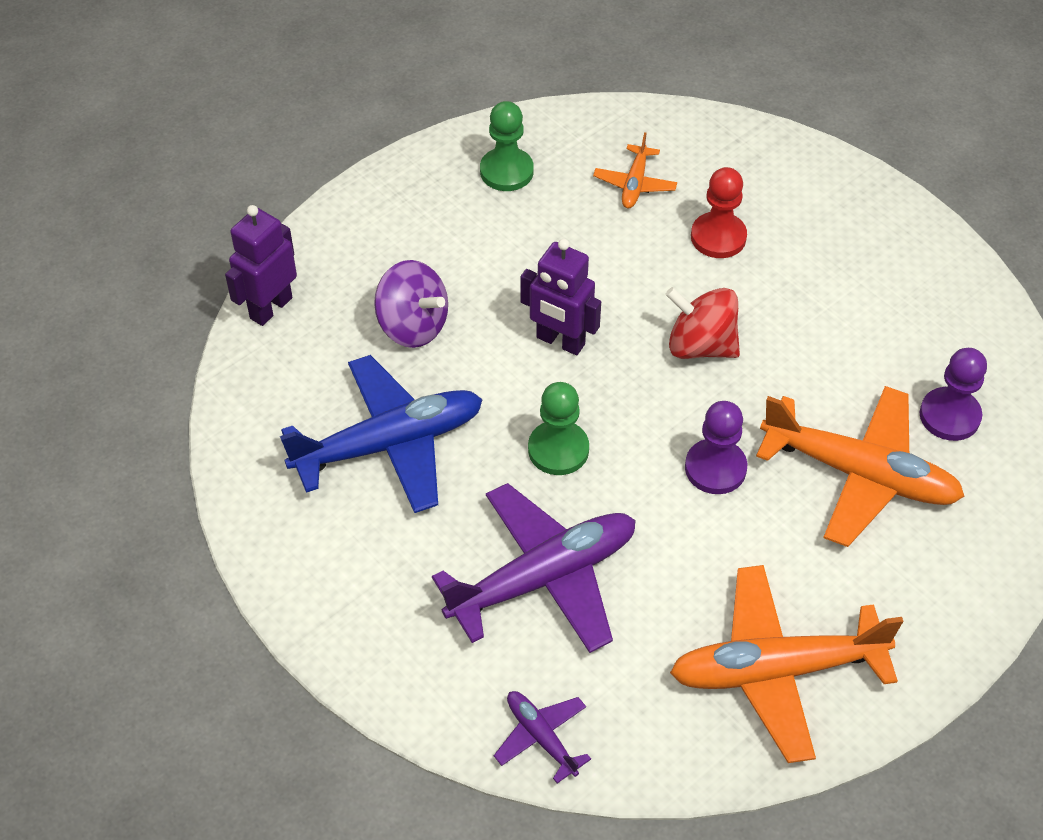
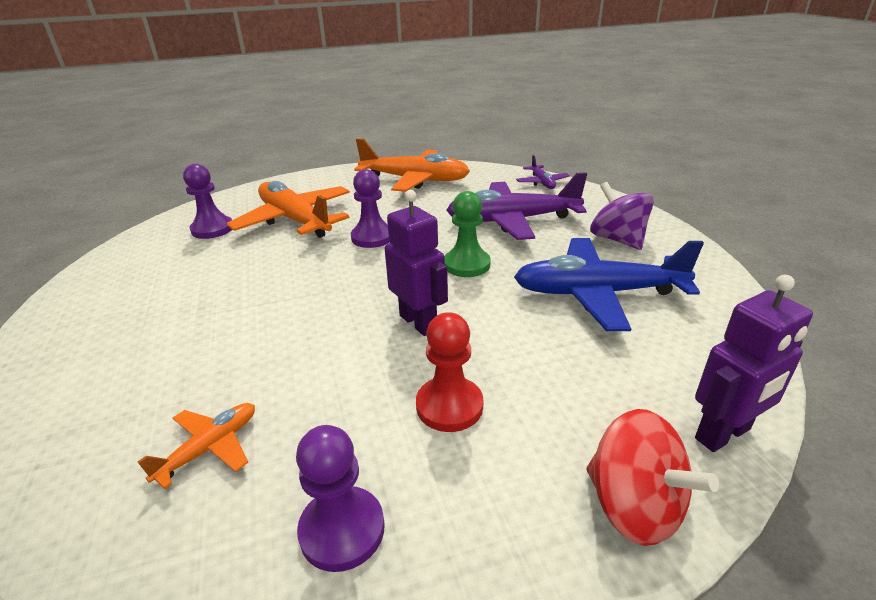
camera: 155 degrees left, 20 degrees down
purple spinning top [374,260,448,348] -> purple spinning top moved to [590,182,654,250]
green pawn [480,101,534,191] -> purple pawn [296,425,385,572]
red spinning top [665,287,740,359] -> red spinning top moved to [586,409,719,546]
red pawn [691,167,747,258] -> red pawn moved to [416,312,483,432]

